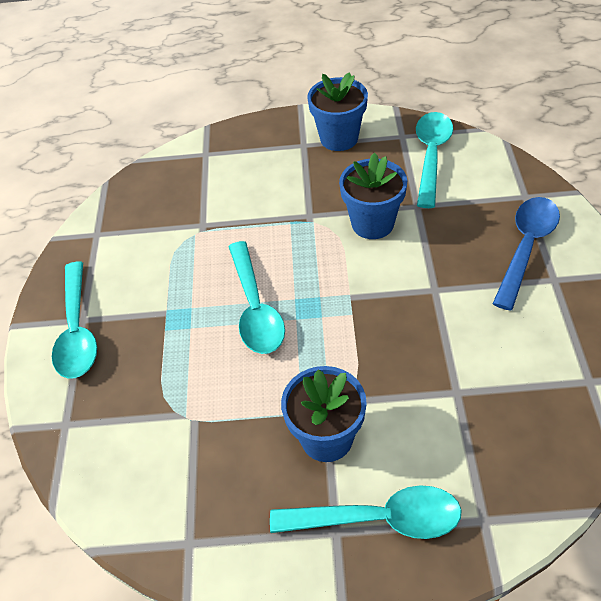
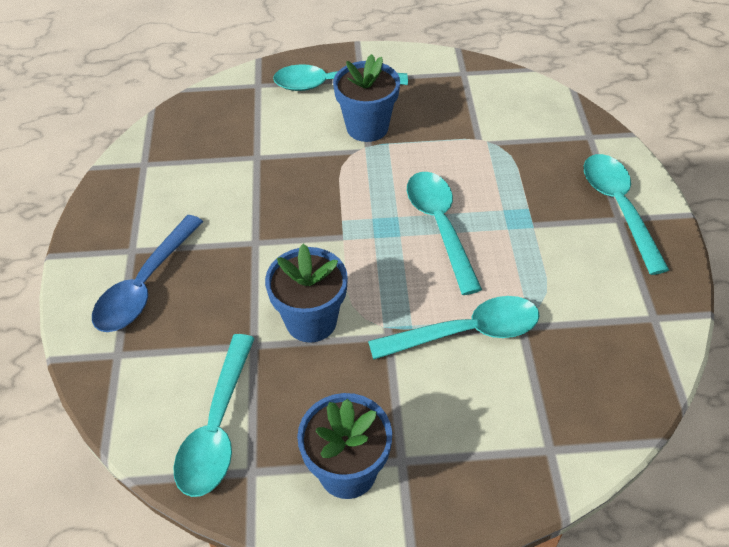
camera: 175 degrees right, 0 degrees up
none -> turquoise spoon [368,296,540,360]

